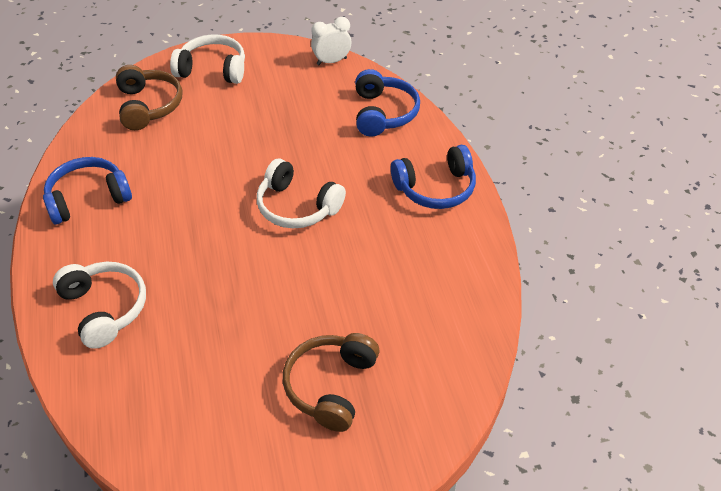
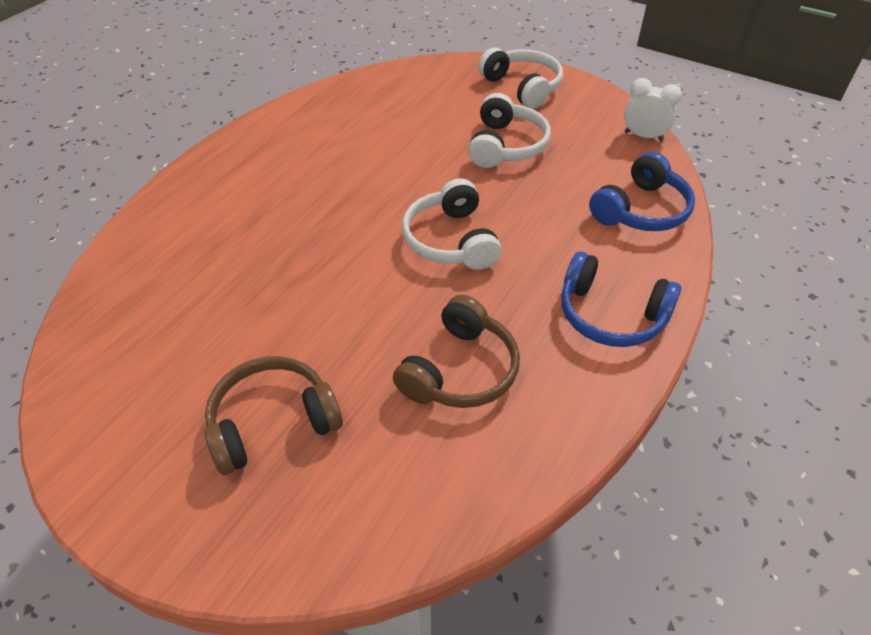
camera: 45 degrees right, 0 degrees up
blue headphones [43,157,132,225] -> none
white headphones [53,262,146,349] -> white headphones moved to [468,93,551,168]
brown headphones [116,65,182,130] -> brown headphones moved to [393,295,520,408]

